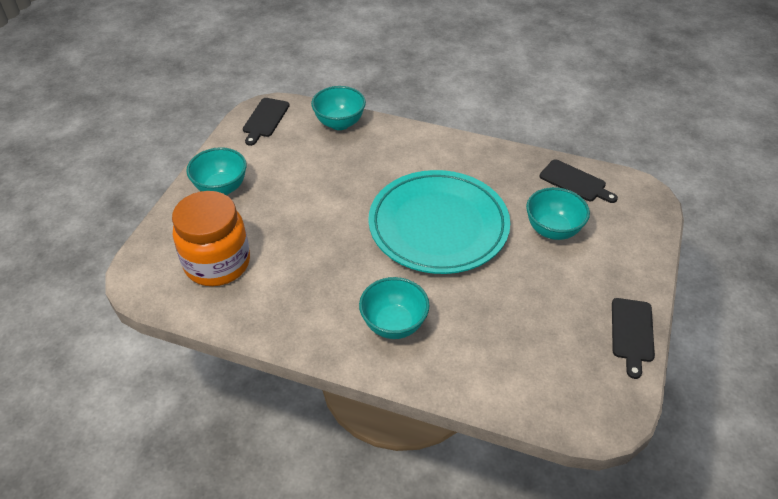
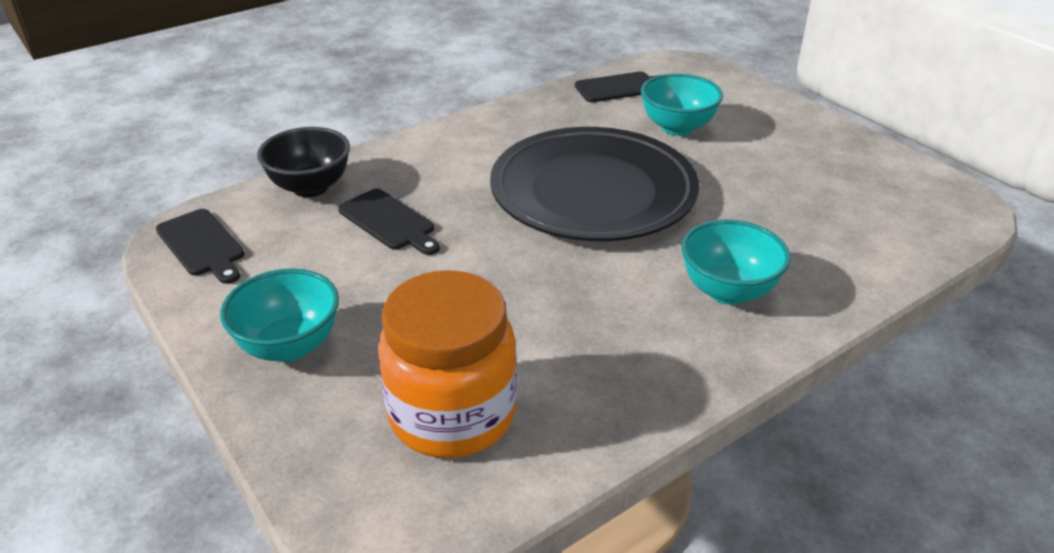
camera: 55 degrees left, 10 degrees down
turquoise bowl [311,86,366,130] -> black bowl [257,127,350,197]
turquoise plate [368,170,510,274] -> black plate [490,127,699,241]
black cutting board [612,298,655,379] -> black cutting board moved to [338,188,440,255]

